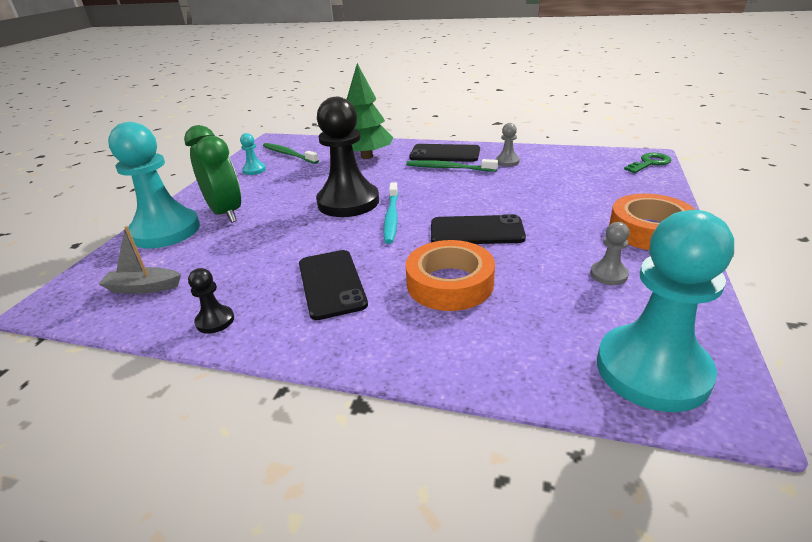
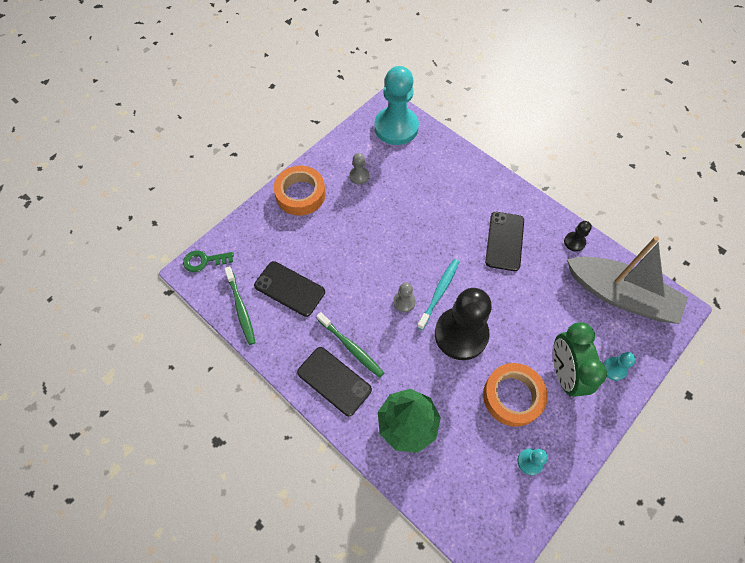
camera: 155 degrees left, 30 degrees up
grey boat [98,226,181,294] -> grey boat [567,236,688,324], size x2.25
turquoise pawn [108,122,200,248] -> turquoise pawn [603,352,636,381], size x0.43
green toothbrush [263,143,319,164] -> green toothbrush moved to [224,266,256,345]
orange tape [406,240,495,311] -> orange tape moved to [483,363,548,427]
black phone [431,214,526,244] -> black phone moved to [254,261,325,317]
grey pawn [496,123,520,167] -> grey pawn moved to [393,282,416,312]

